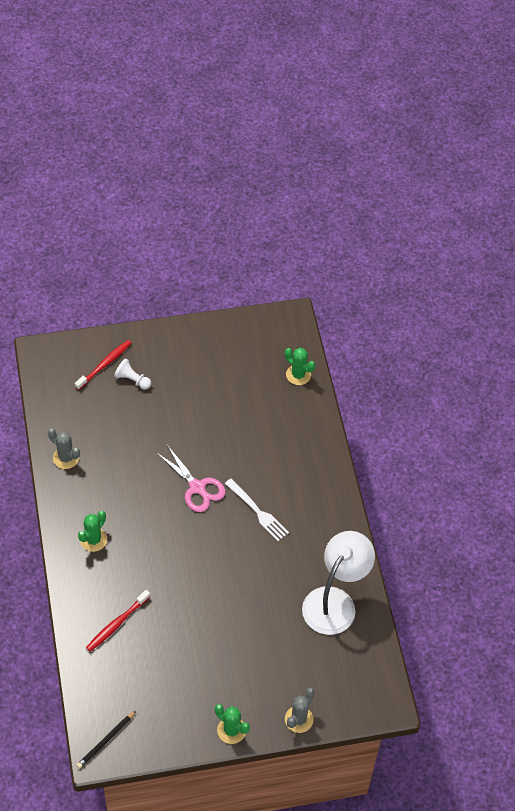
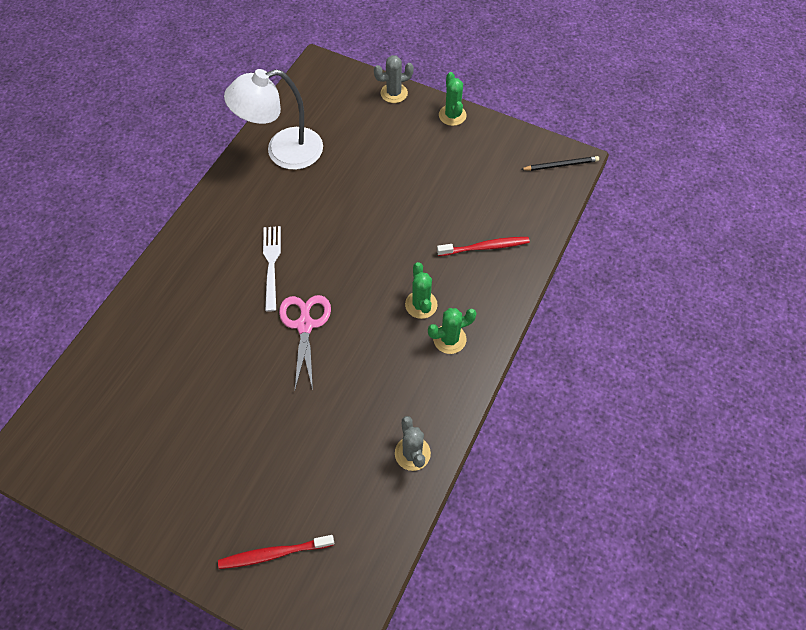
camera: 140 degrees left, 5 degrees up
white pawn [114,359,151,389] -> none
green cactus [285,348,315,385] -> green cactus moved to [405,262,438,319]

